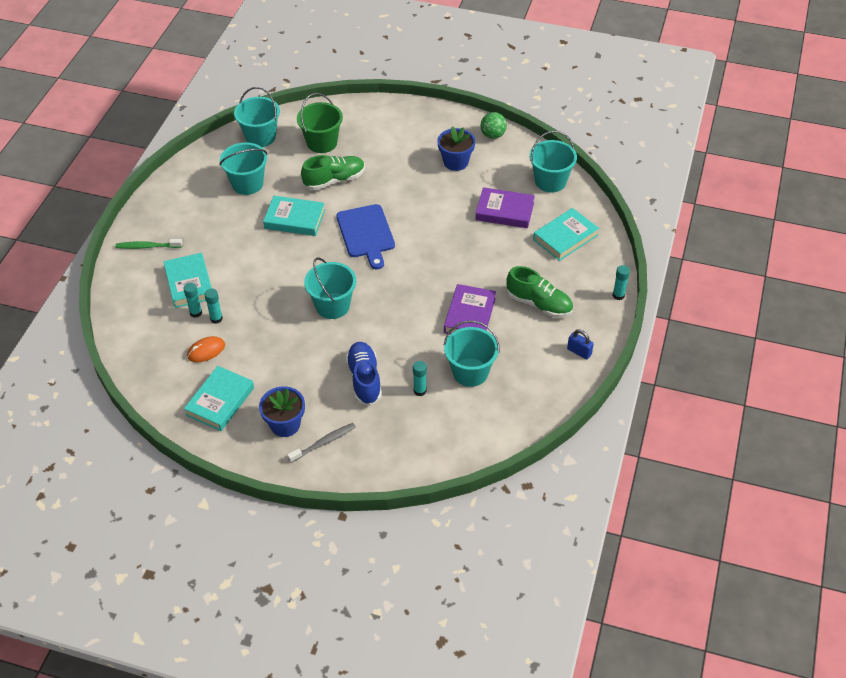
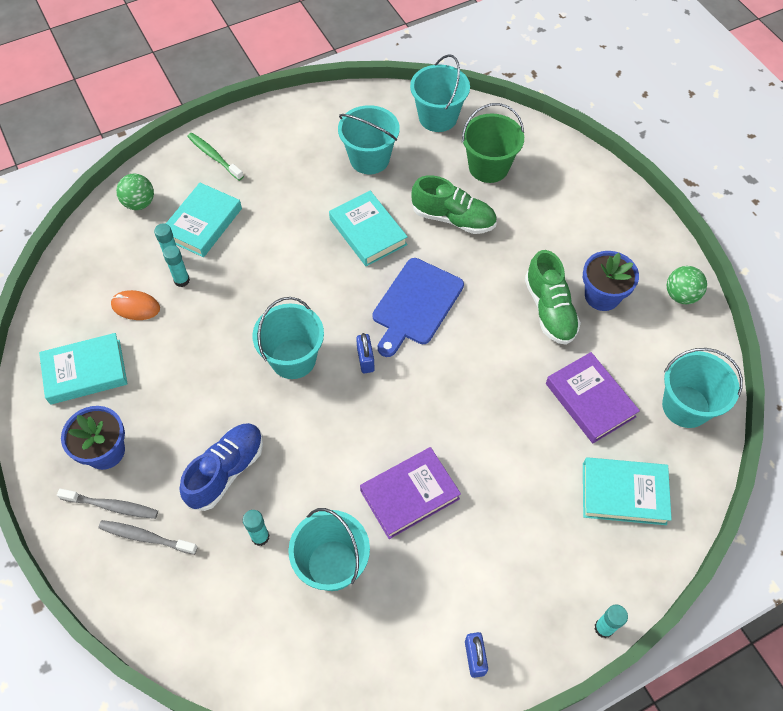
camera: 45 degrees right, 10 degrees up
green shoe [506,266,573,318] -> green shoe moved to [525,250,581,345]
none -> grey toothbrush [98,520,198,555]
none -> green ball [116,174,154,210]
none -> blue padlock [356,333,375,374]

